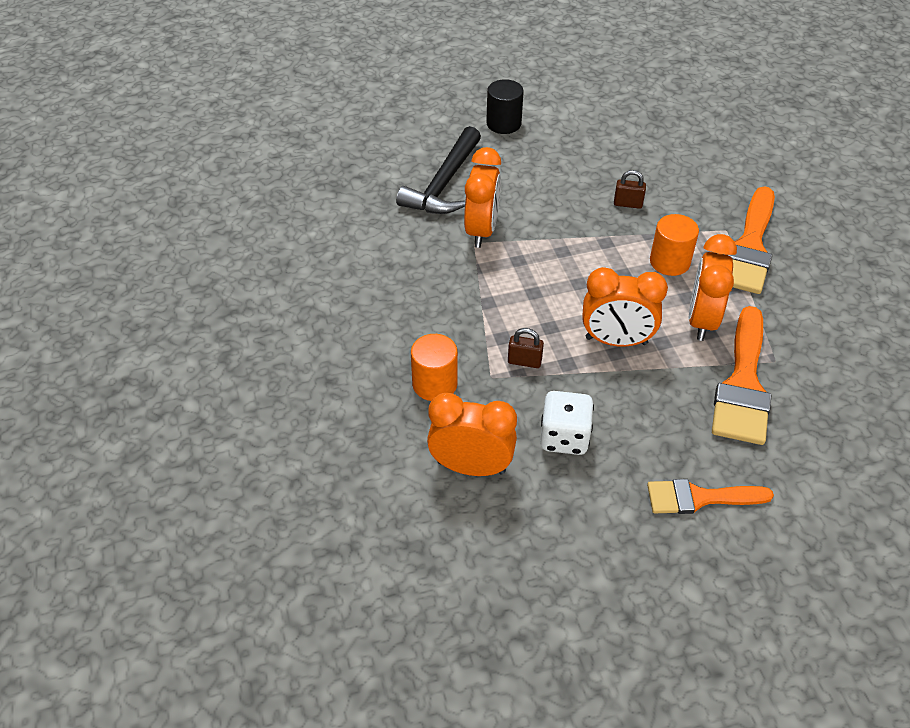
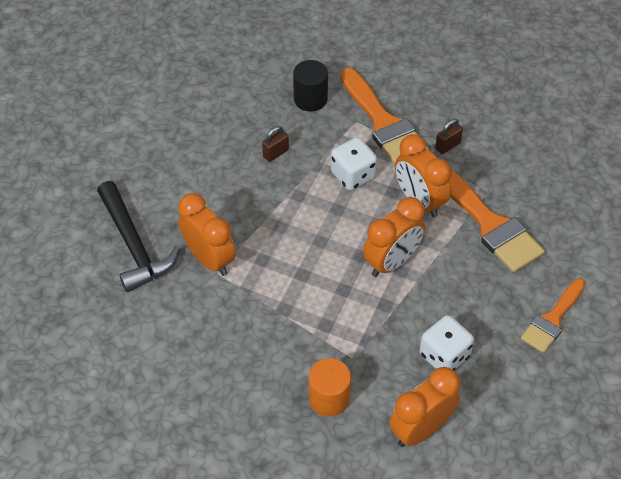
camera: 50 degrees left, 5 degrees up
black cylinder [486,79,524,134] -> black cylinder moved to [293,60,328,111]
brown padlock [508,328,544,368] -> brown padlock moved to [435,119,463,154]
orange cylinder [650,214,699,276] -> white dice [331,137,377,191]

